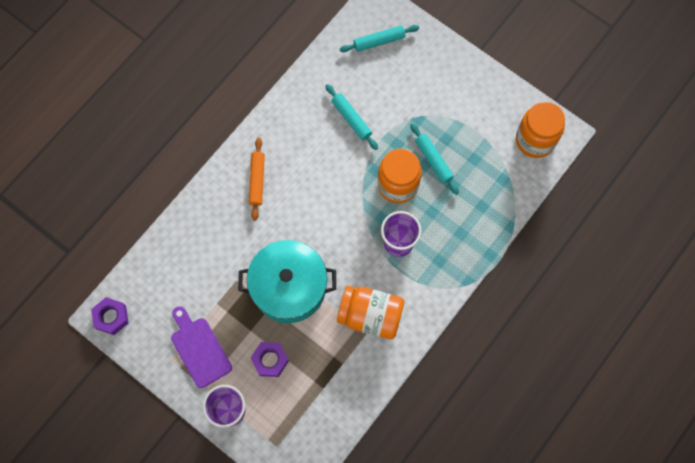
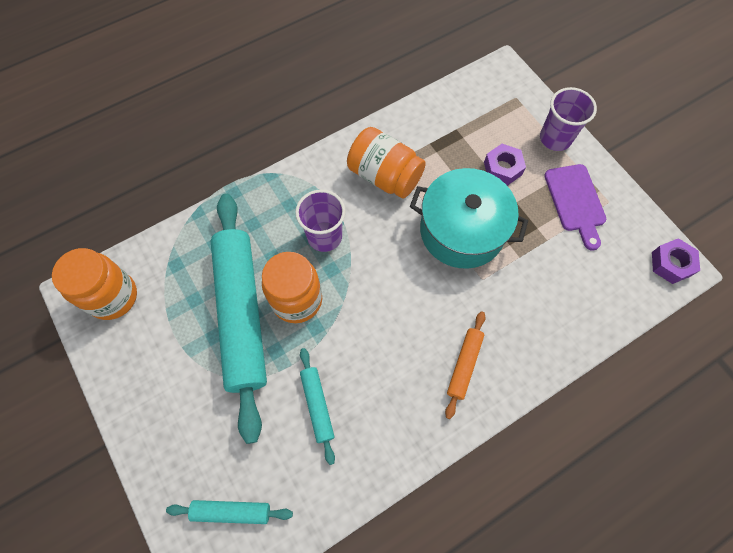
camera: 160 degrees left, 5 degrees down
turquoise rolling pin [410,123,459,195] -> turquoise rolling pin [211,194,267,444], size x2.31

